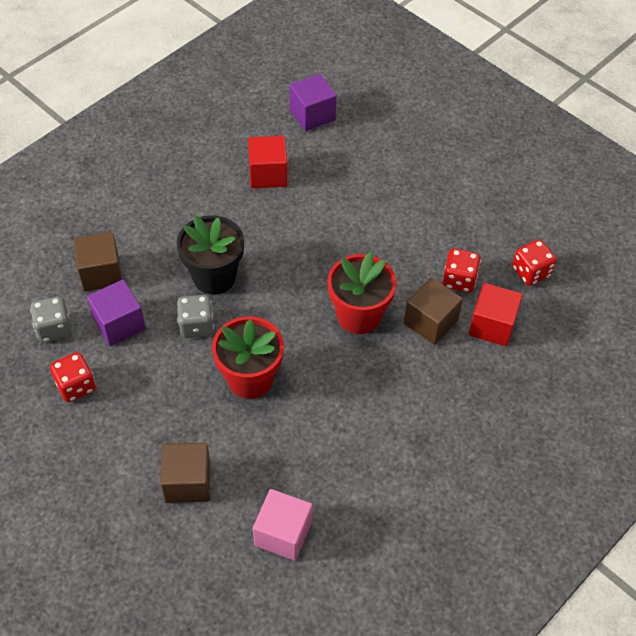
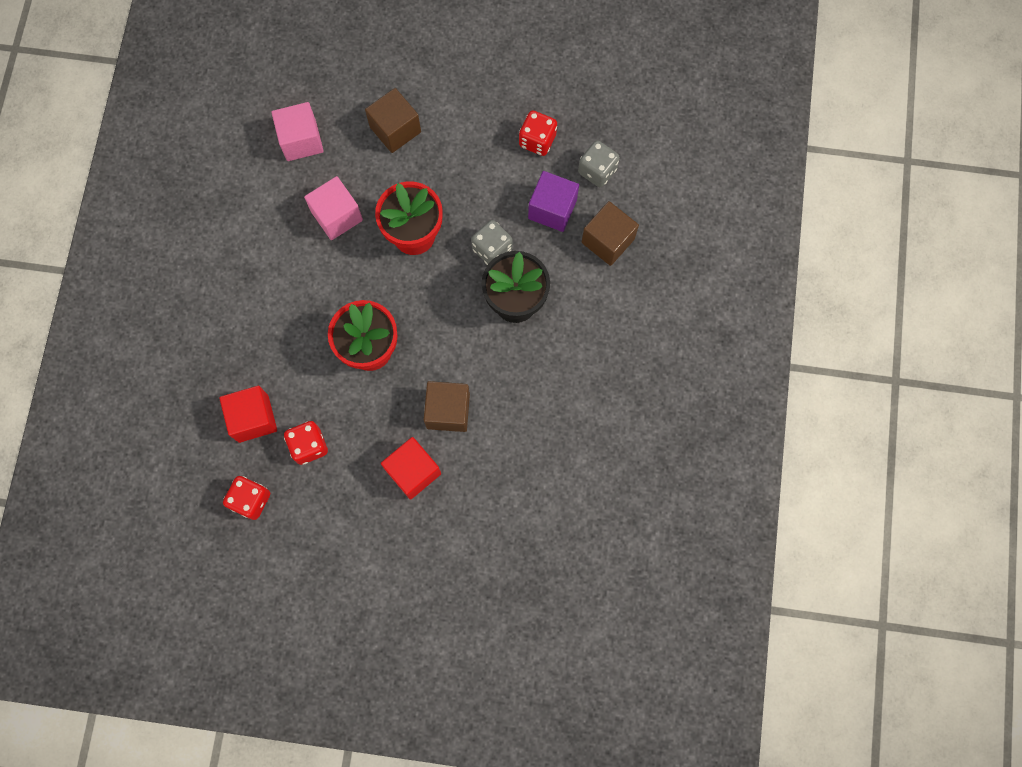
camera: 145 degrees right, 20 degrees up
red cube [248,136,287,188] -> red cube moved to [381,437,441,500]
purple cube [290,74,337,131] -> none
brown cube [404,277,463,345] -> brown cube moved to [424,381,470,432]
none -> pink cube [304,176,363,240]

